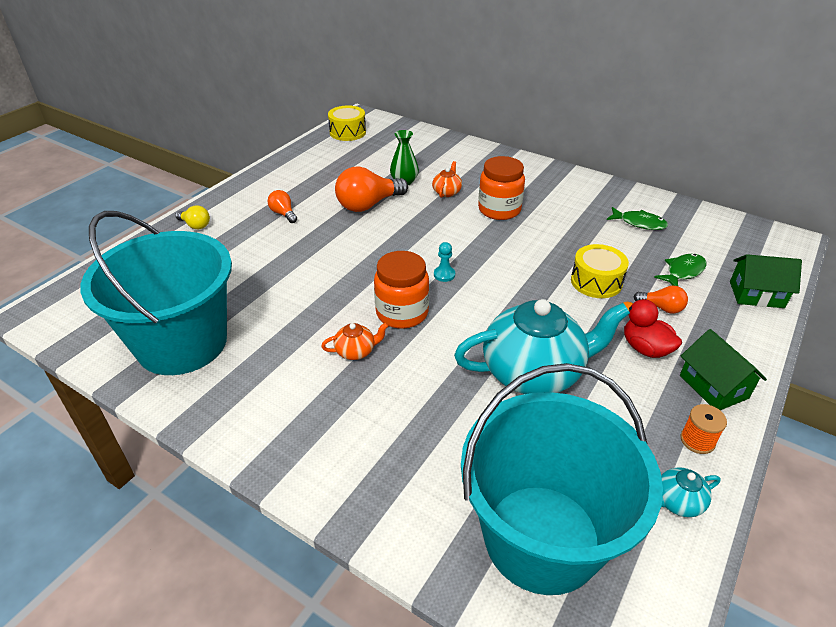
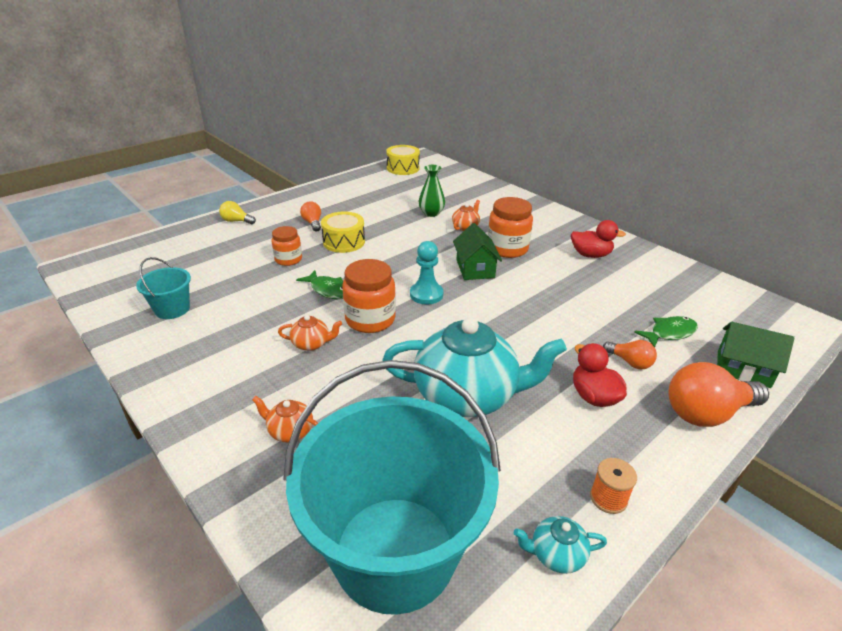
camera: 15 degrees right, 5 degrees down
turquoise bucket [80,211,232,375] -> turquoise bucket [136,257,191,319], size x0.42
yellow light bulb [175,205,210,229] -> yellow light bulb turned 150 degrees clockwise [219,201,256,224]
orange light bulb [335,166,408,212] -> orange light bulb moved to [668,362,769,427]
turquoise pawn [434,242,455,282] -> turquoise pawn [410,241,443,304], size x1.61
yellow drum [571,244,629,298] -> yellow drum moved to [321,212,365,253]
green fish [607,207,668,230] -> green fish moved to [296,270,343,299]
green house [680,329,767,410] -> green house moved to [453,223,502,280]
none -> orange teapot [252,396,318,442]
none -> orange jar [272,226,302,266]
none -> red duck [571,220,626,258]

